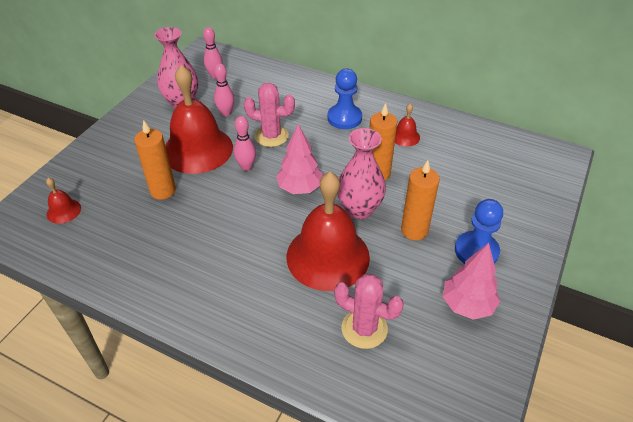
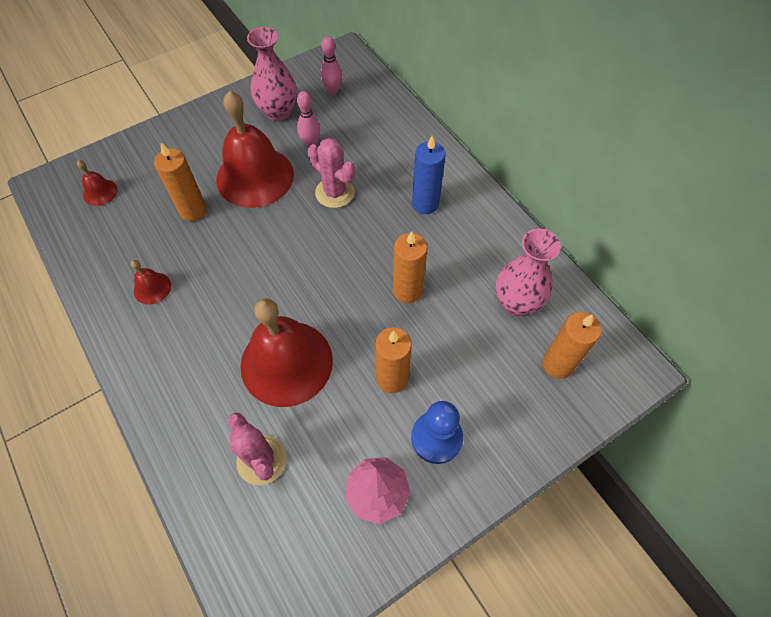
camera: 30 degrees right, 15 degrees up
pink bowling pin [234,116,256,171] -> none
pink tree [276,124,323,194] -> none
blue pawn [327,69,362,129] -> blue candle [412,136,446,214]
pink vase [338,128,386,219] -> pink vase moved to [496,229,561,316]
red bell [395,104,420,147] -> red bell moved to [131,260,171,305]
none -> orange candle [543,312,601,379]

